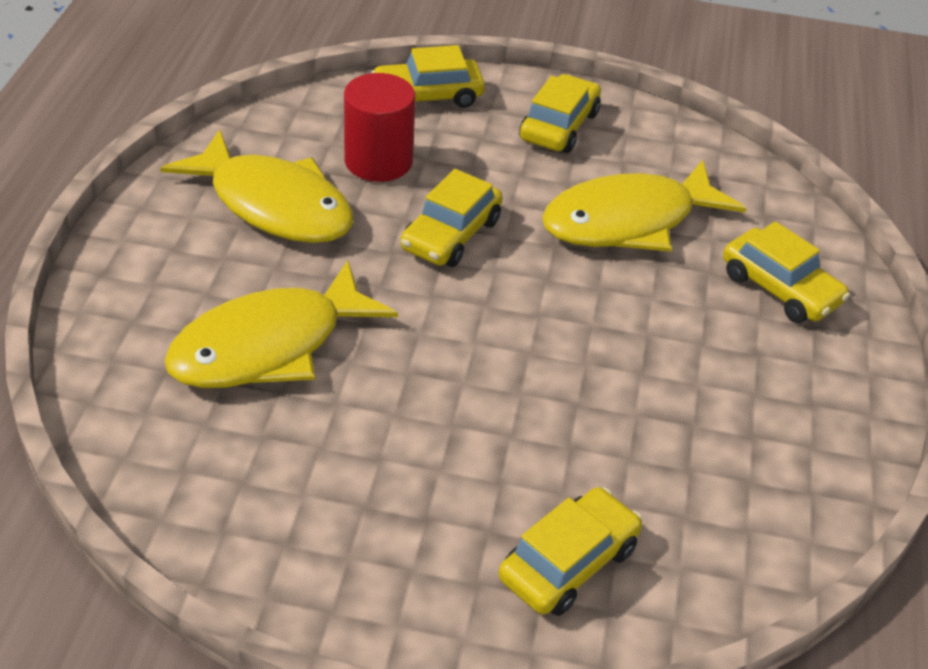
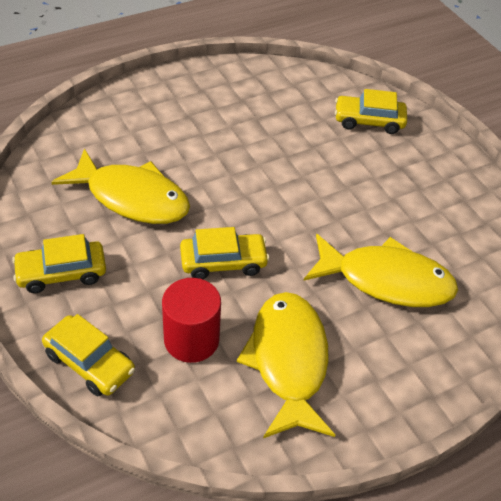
camera: 130 degrees left, 5 degrees up
yellow car [723,221,850,323] -> none

